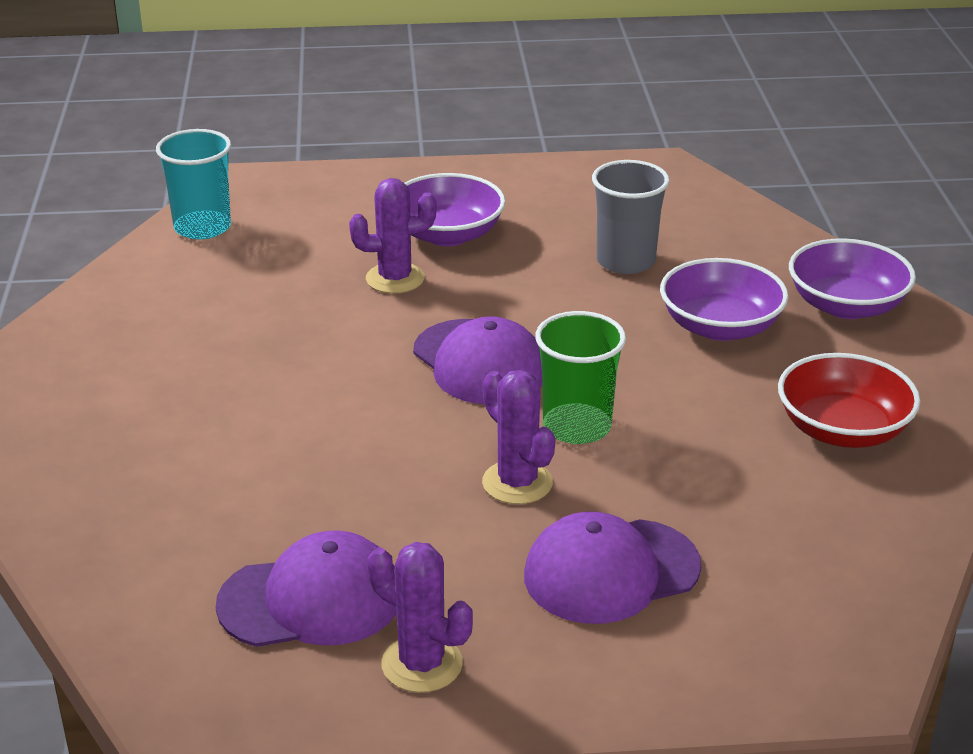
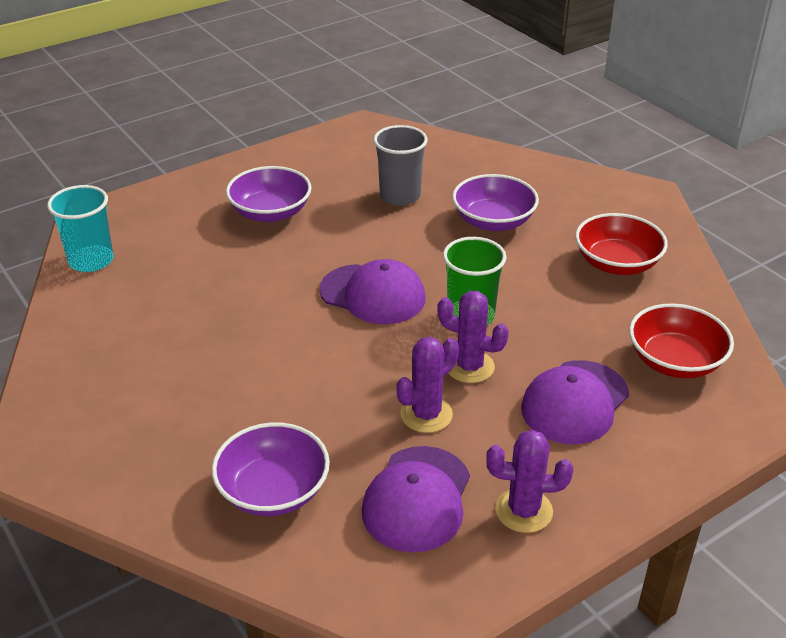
camera: 30 degrees left, 5 degrees up
purple cap [216,530,397,647] -> purple cap turned 150 degrees clockwise [362,446,470,552]
purple cactus [349,178,437,294] -> purple cactus moved to [396,337,459,433]
purple bowl [789,238,916,319] -> purple bowl moved to [212,422,330,516]
none -> red bowl [629,303,734,378]

